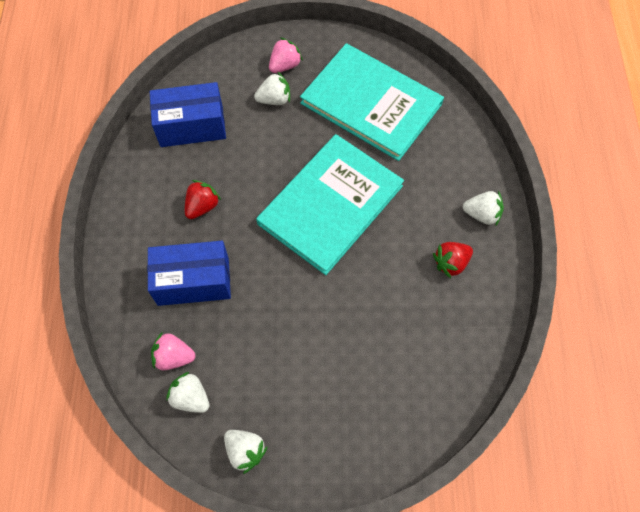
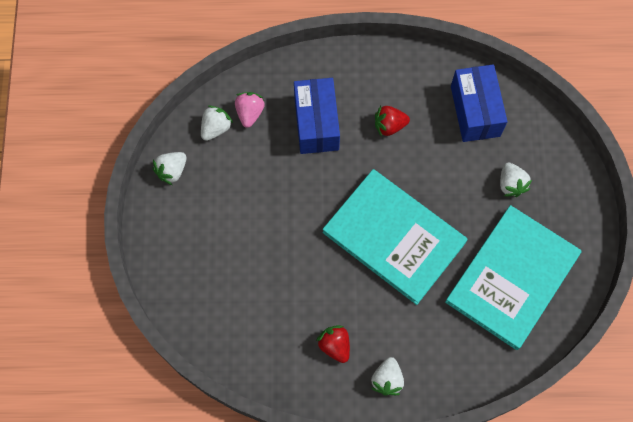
camera: 90 degrees right, 5 degrees up
red strawberry [185,180,221,219] -> red strawberry turned 135 degrees clockwise [375,106,410,137]
pink strawberry [269,38,303,73] -> none

